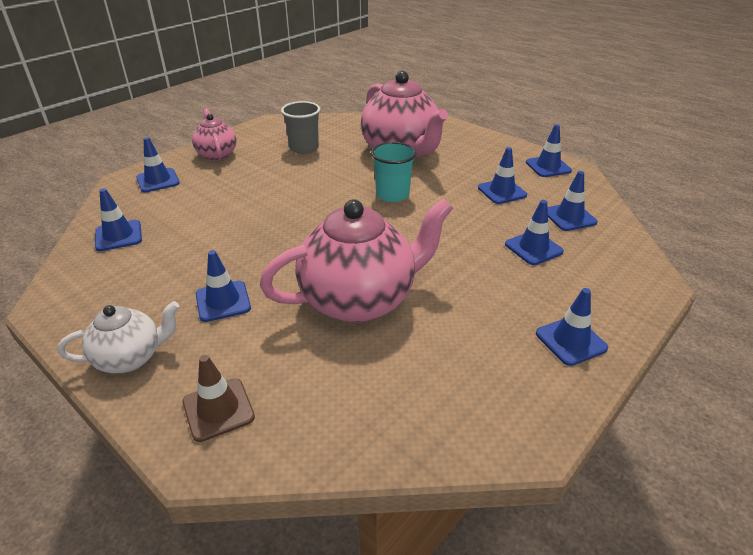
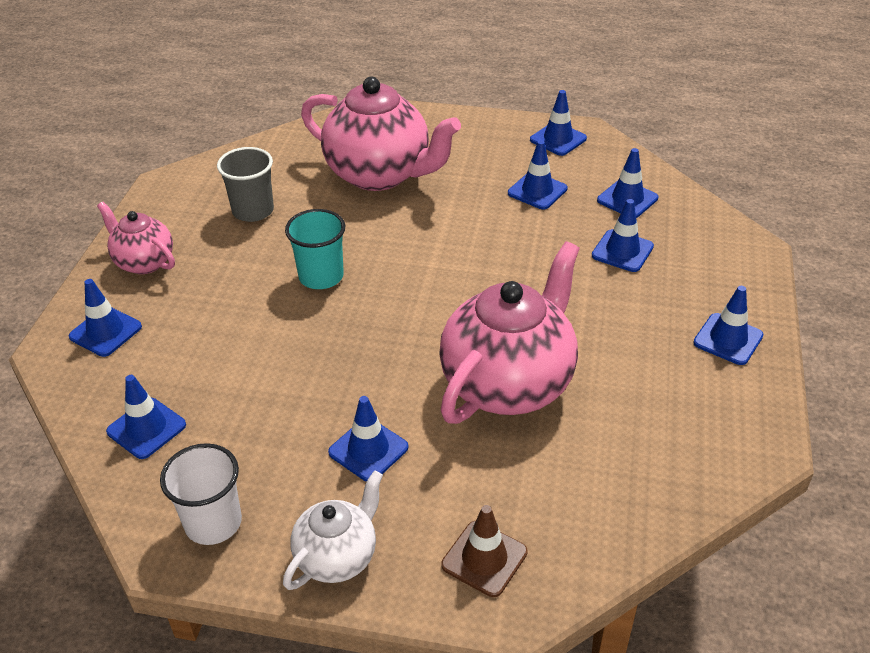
camera: 30 degrees left, 5 degrees up
turquoise cup [371,142,416,202] -> turquoise cup moved to [285,209,345,289]
none -> white cup [160,443,242,545]

